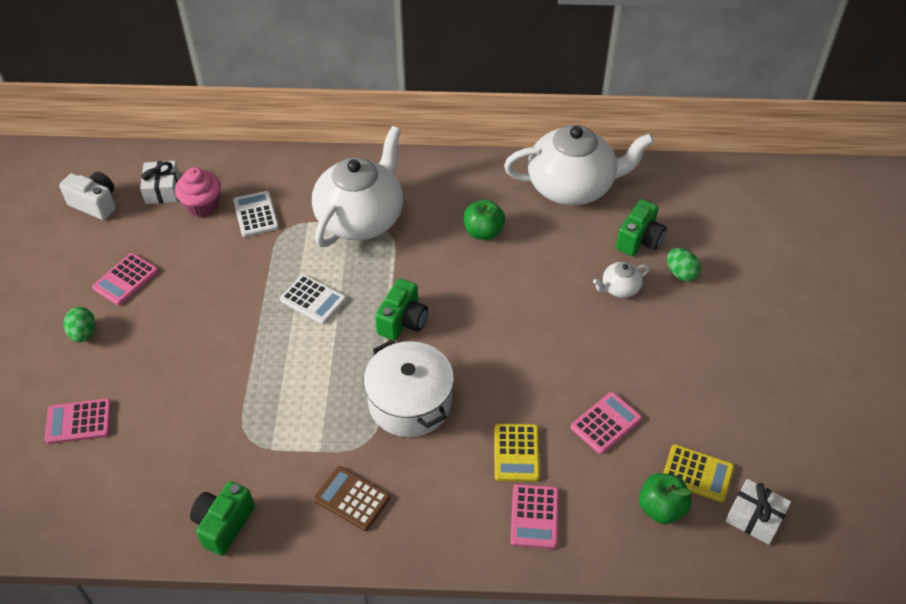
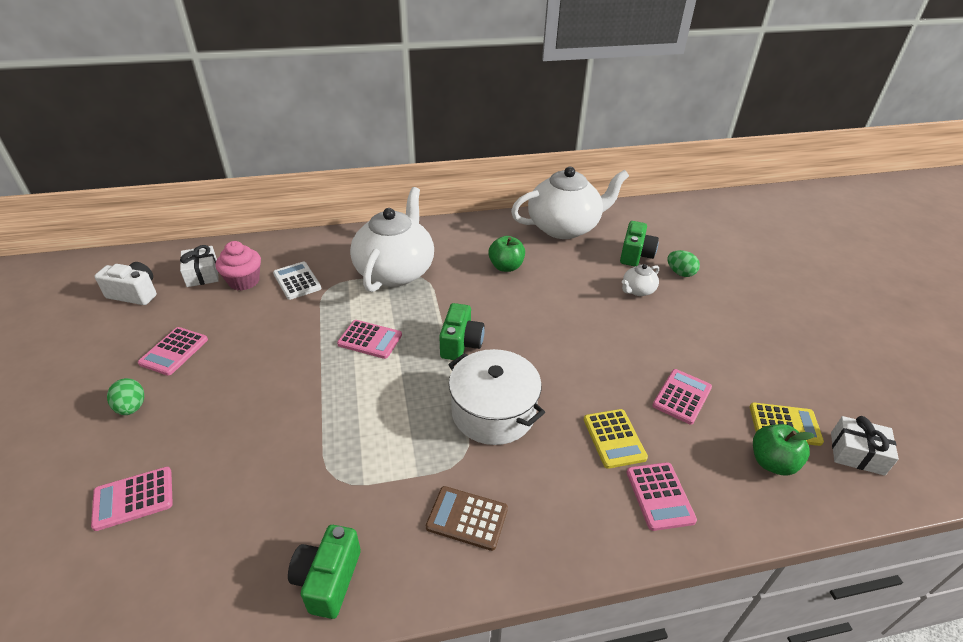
camera: 15 degrees left, 10 degrees down
white calculator [280,274,346,325] -> pink calculator [337,320,402,359]

